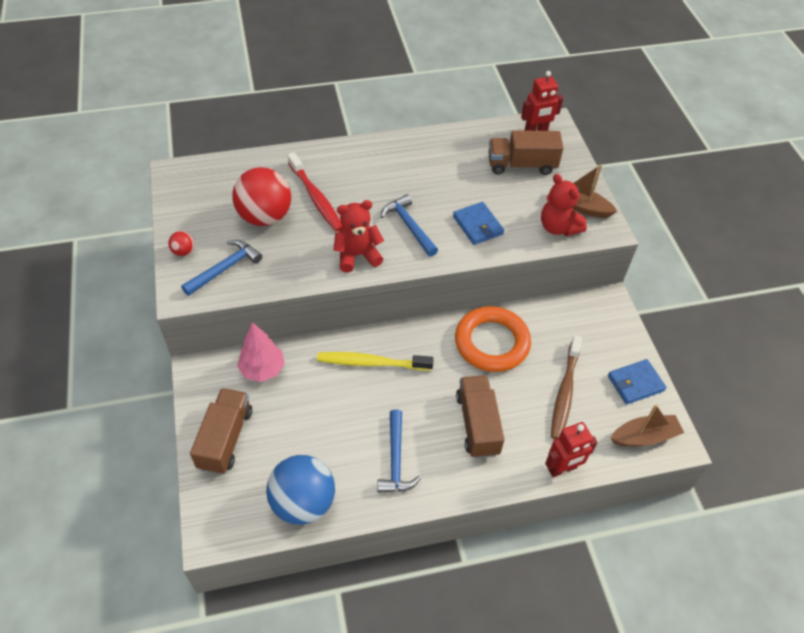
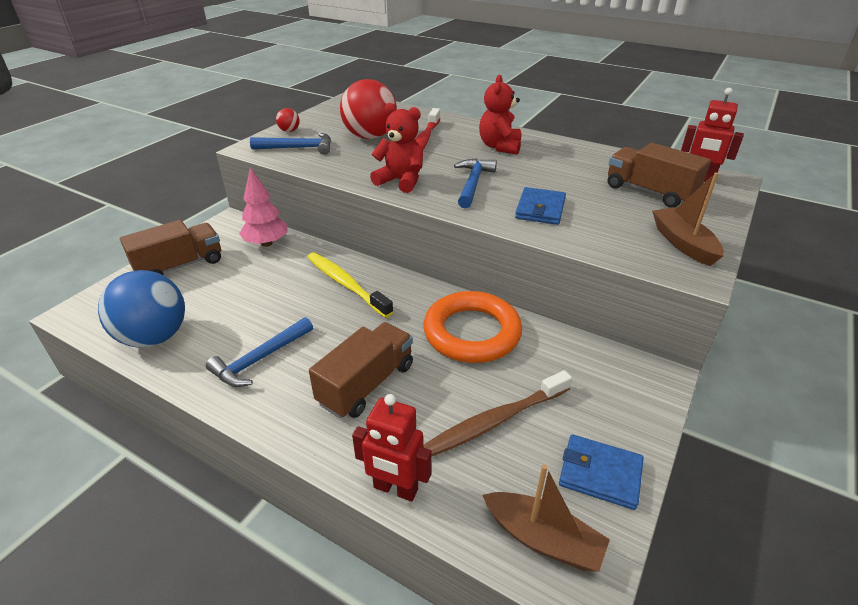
camera: 45 degrees right, 15 degrees down
red teddy bear [541,174,587,236] -> red teddy bear moved to [479,75,521,154]

